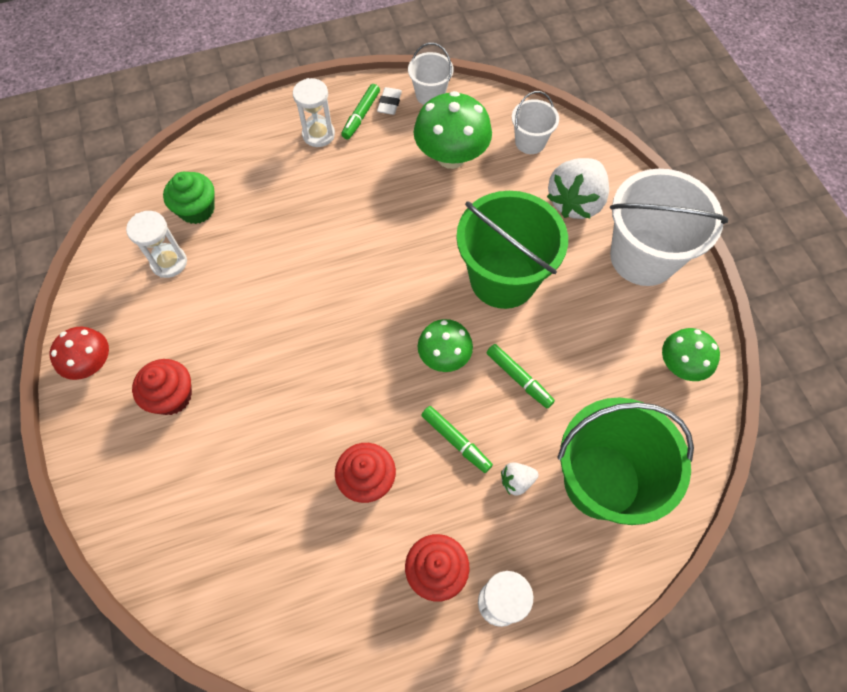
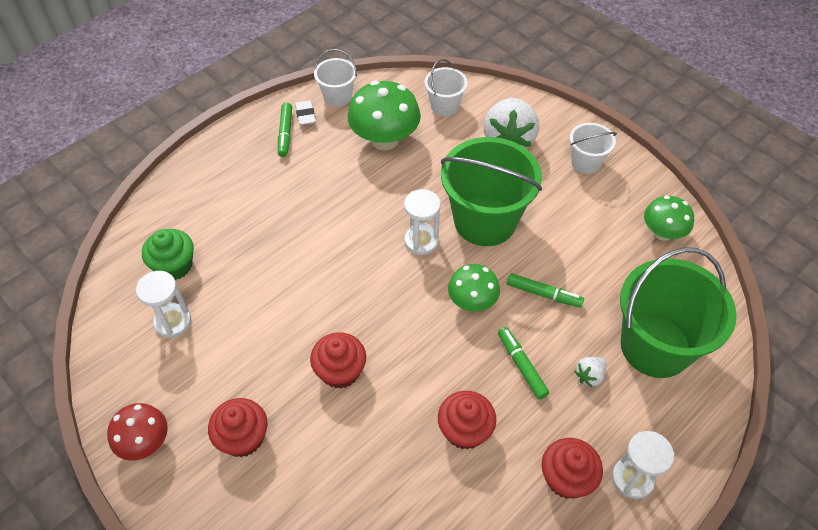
camera: 25 degrees left, 10 degrees down
white hourglass [293,78,335,147] -> white hourglass moved to [404,189,441,255]
green marker [421,406,493,473] -> green marker turned 135 degrees counterclockwise [498,327,549,400]
white bucket [610,169,728,286] -> white bucket [569,123,617,174], size x0.50
none -> red cupcake [310,332,366,389]

